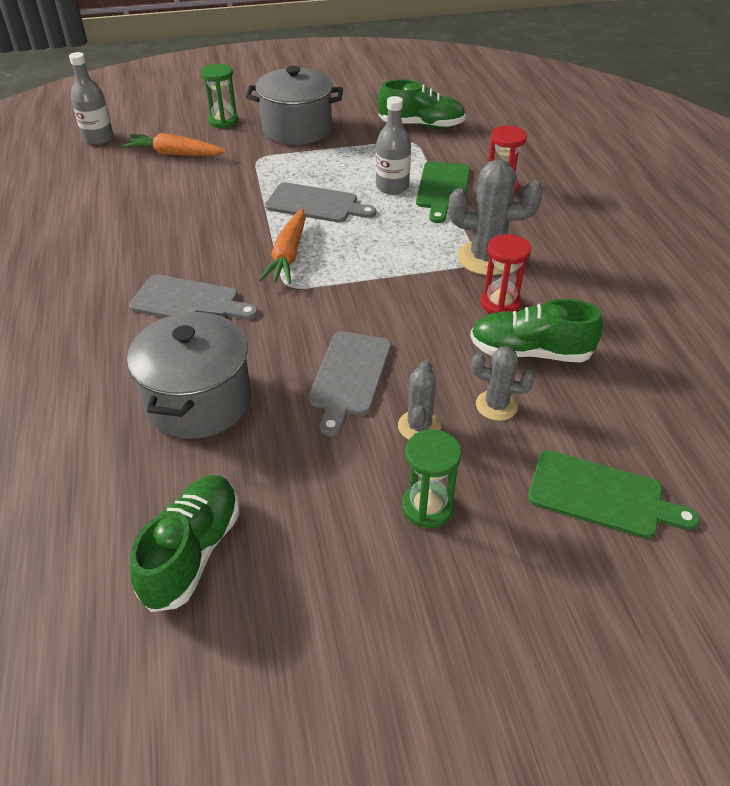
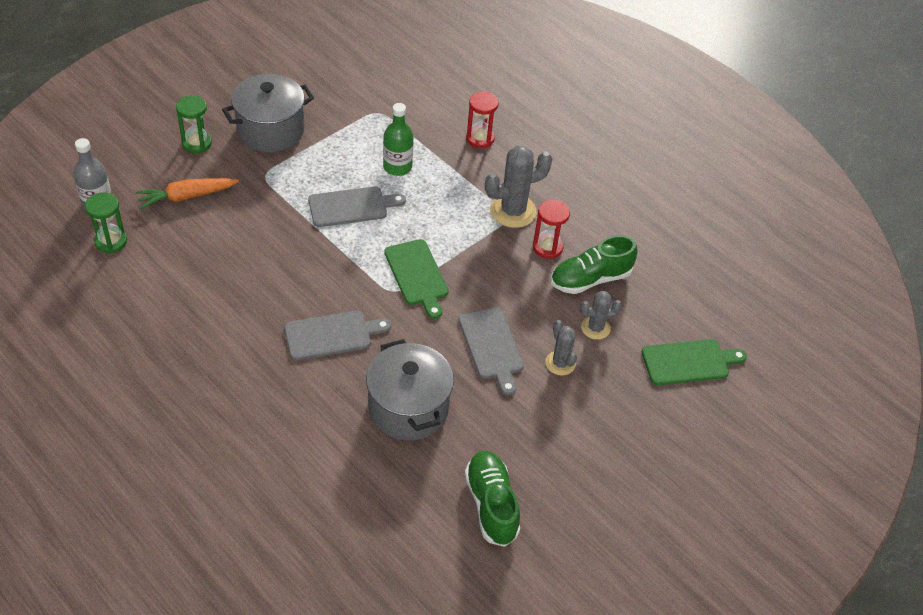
camera: 35 degrees left, 5 degrees up
orange carrot [259,209,306,284] -> none
grey bottle [376,96,411,194] -> green bottle [383,103,413,176]
green shoe [378,79,466,128] -> none
green hourglass [402,429,462,528] -> green hourglass moved to [85,192,127,253]
green cutting board [416,161,470,223] -> green cutting board moved to [384,239,449,319]

